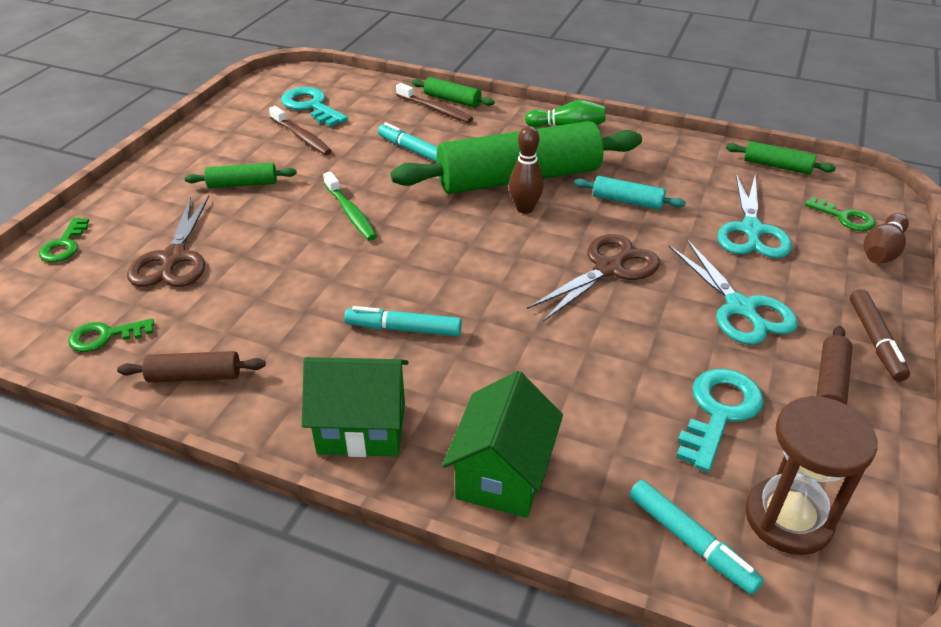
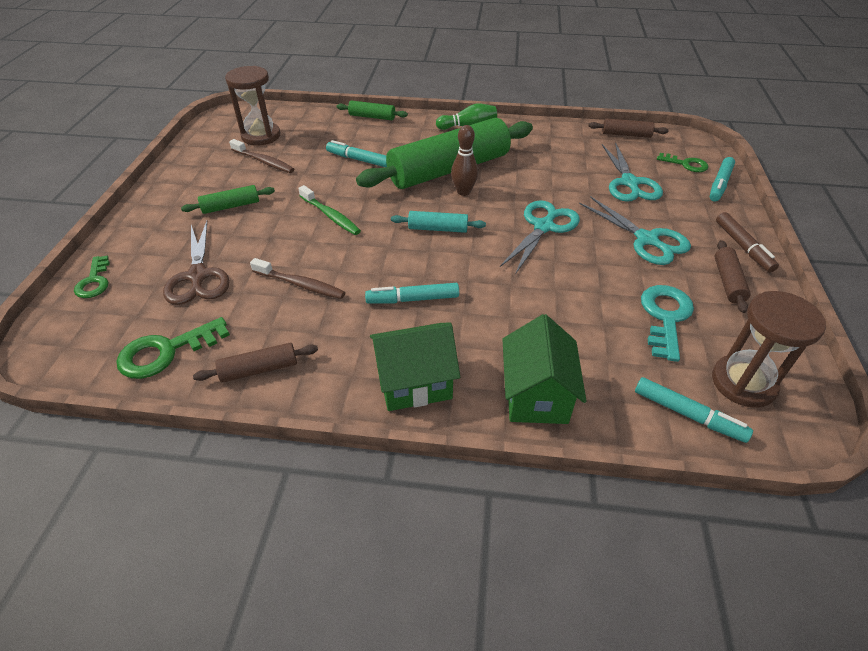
camera: 15 degrees left, 5 degrees up
green key [68,318,154,352] -> green key [116,317,230,379], size x1.54
turquoise key [281,87,348,127] -> brown hourglass [225,66,280,146]
brown toothbrush [396,83,473,123] -> brown toothbrush moved to [250,258,345,299]
brown scissors [527,234,660,322] -> turquoise scissors [500,200,580,274]
turquoise rolling pin [574,176,686,210] -> turquoise rolling pin moved to [391,211,486,233]
green rolling pin [726,141,836,175] -> brown rolling pin [589,118,669,138]
brown bowling pin [863,213,909,263] -> turquoise marker [710,157,735,201]

